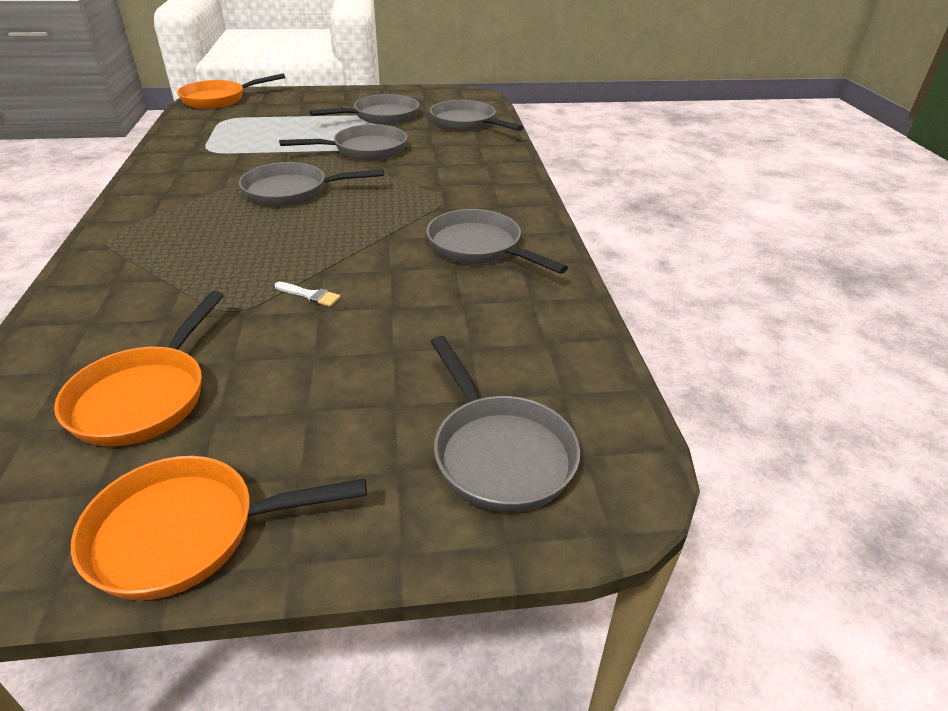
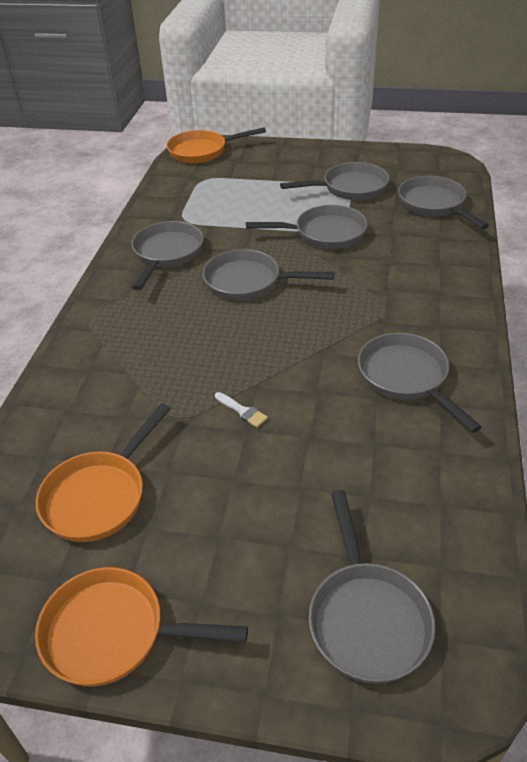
camera: 20 degrees right, 5 degrees up
none -> grey pan [131,221,203,291]

